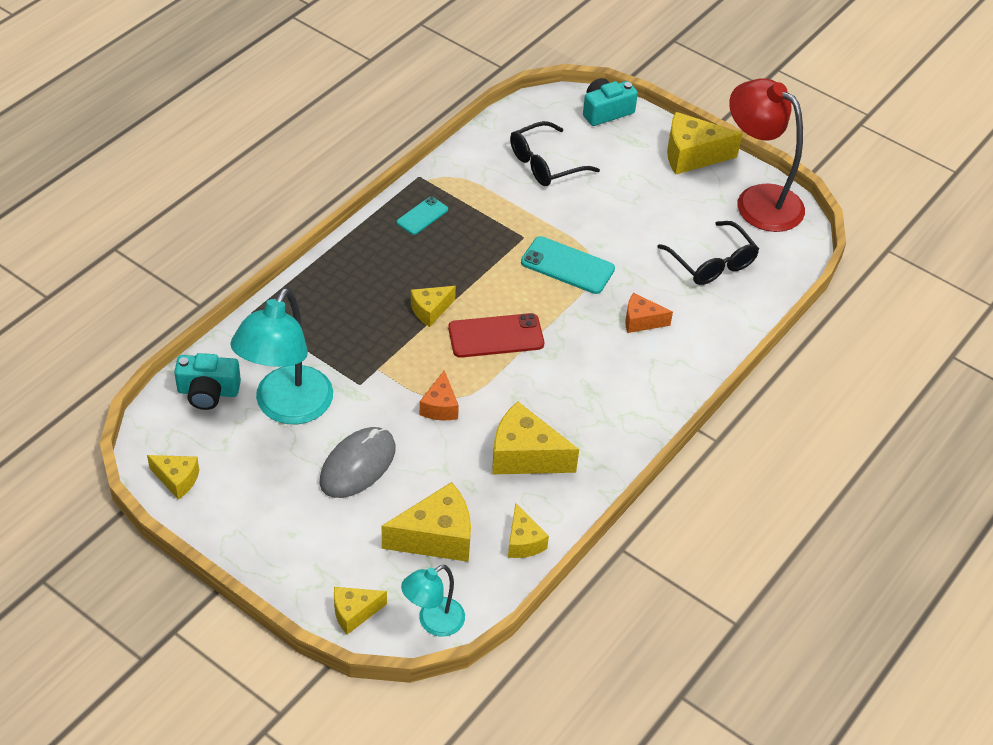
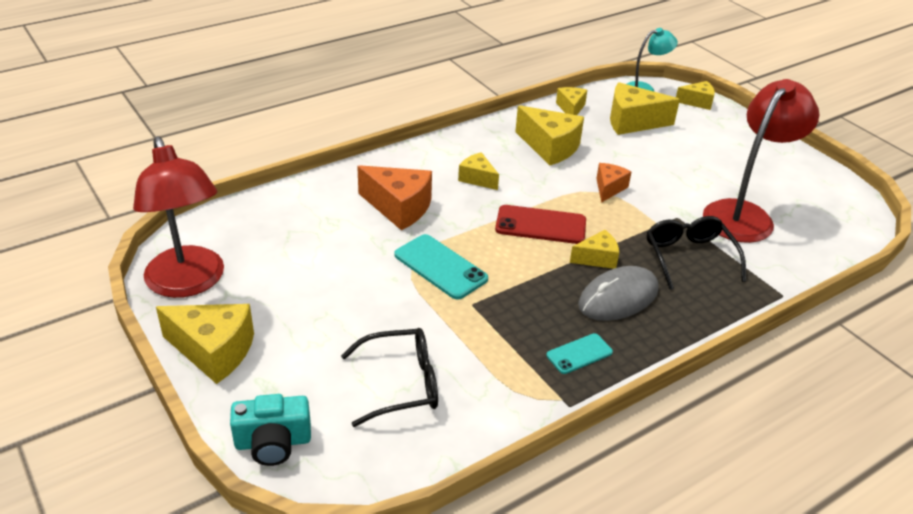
camera: 160 degrees left, 10 degrees down
yellow cheese [147,455,199,500] -> yellow cheese moved to [458,152,499,190]
turquoise camera [174,353,241,410] -> none
turquoise lamp [230,288,333,424] -> red lamp [703,79,819,243]
grey mouse [319,427,396,498] -> grey mouse moved to [578,266,659,321]
orange cheese [625,293,673,333] -> orange cheese [357,165,432,230], size x1.72
black glasses [657,221,759,285] -> black glasses moved to [647,216,746,290]

